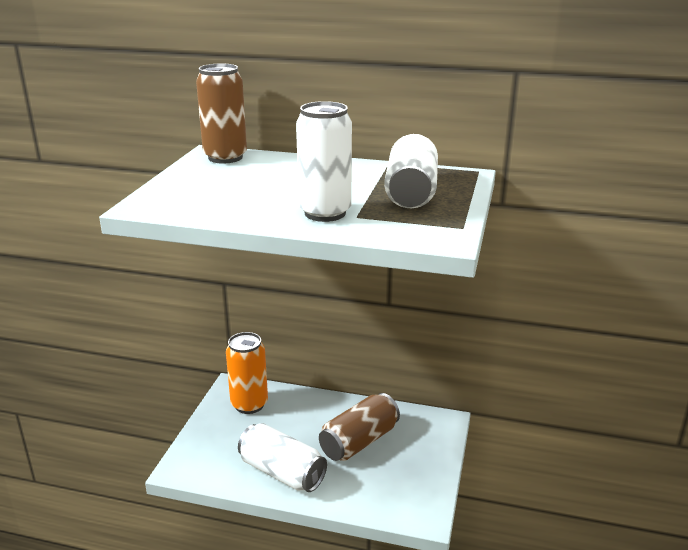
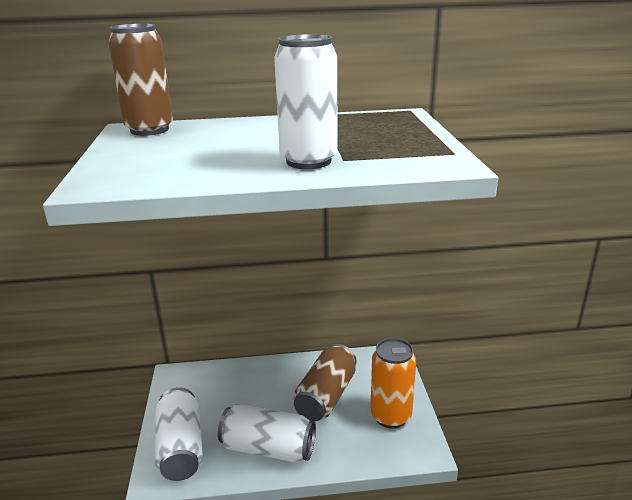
camera: 20 degrees left, 0 degrees up
orange can [226,332,268,414] -> orange can moved to [370,338,416,428]
white can [384,134,438,208] -> white can moved to [155,387,203,481]

